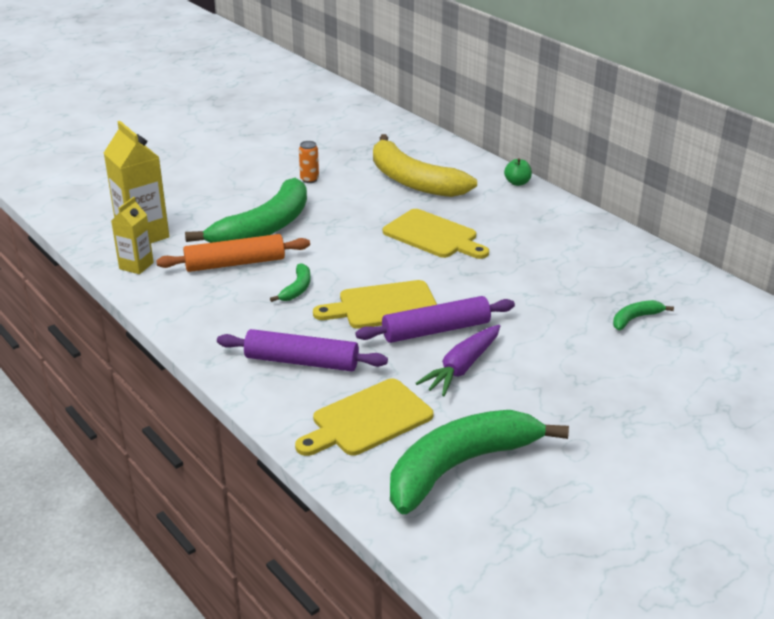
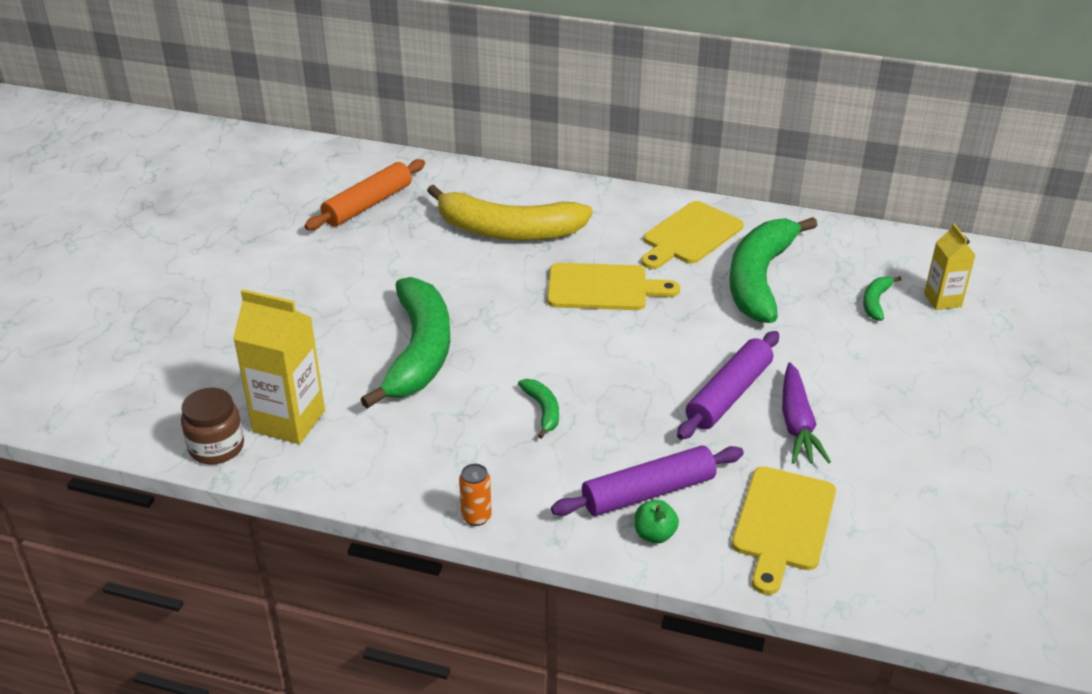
camera: 35 degrees left, 5 degrees up
yellow carton [111,197,154,274] -> yellow carton moved to [924,223,975,310]
orange rolling pin [156,234,310,272] -> orange rolling pin moved to [305,159,425,230]
orange can [299,141,319,183] -> orange can moved to [459,464,492,526]
yellow cutting board [313,280,437,329] -> yellow cutting board moved to [641,201,744,269]
green banana [390,410,569,514] -> green banana moved to [729,217,817,323]
green apple [504,158,532,186] -> green apple moved to [635,500,679,543]
none -> brown jar [181,388,244,464]

